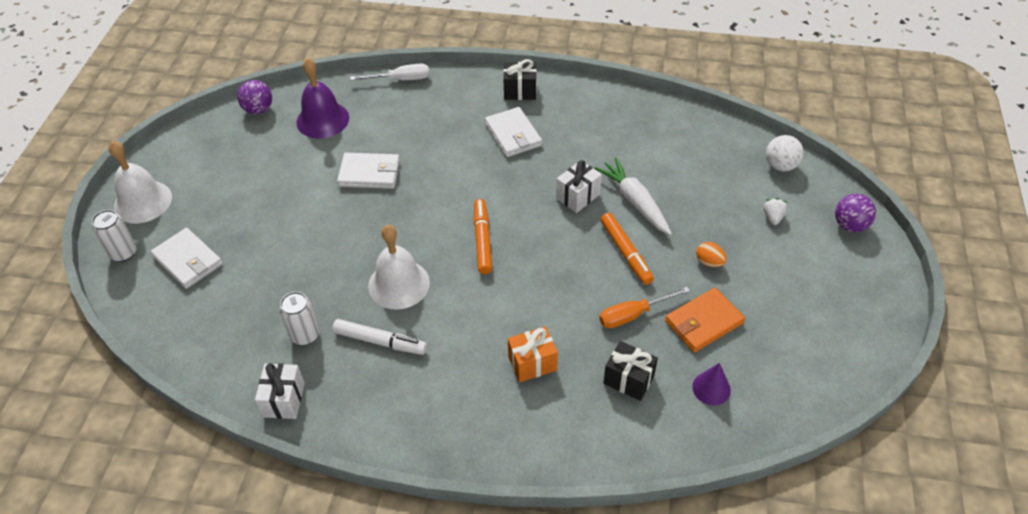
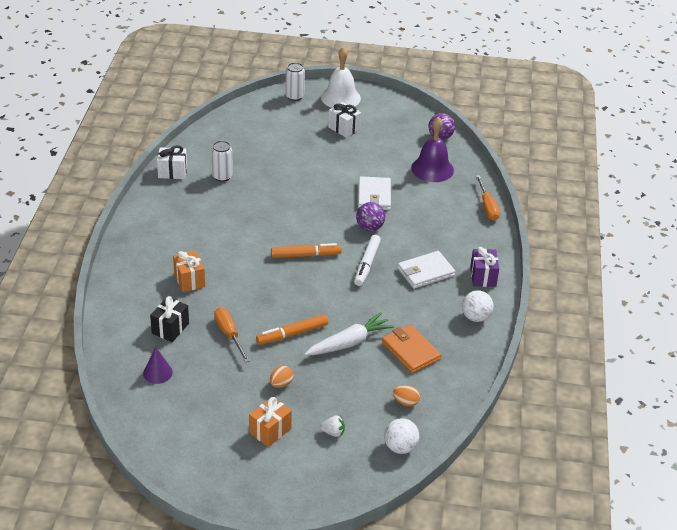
camera: 85 degrees right, 10 degrees down
white wallet [151,228,223,289] -> none
white marker [332,319,427,355] -> white marker moved to [354,235,381,286]
white screwdriver [350,63,429,80] -> orange screwdriver [476,175,500,221]
white bell [368,225,430,310] -> none
black gift [503,59,537,100] -> purple gift [470,247,499,287]
white gift [556,160,602,213] -> white gift moved to [328,102,361,138]
orange wallet [665,288,745,353] -> orange wallet moved to [382,324,441,373]
purple ball [835,194,876,232] -> purple ball moved to [356,202,385,231]
none -> orange gift [249,397,292,447]
none -> orange egg [393,385,420,406]
none -> white ball [462,290,494,322]

